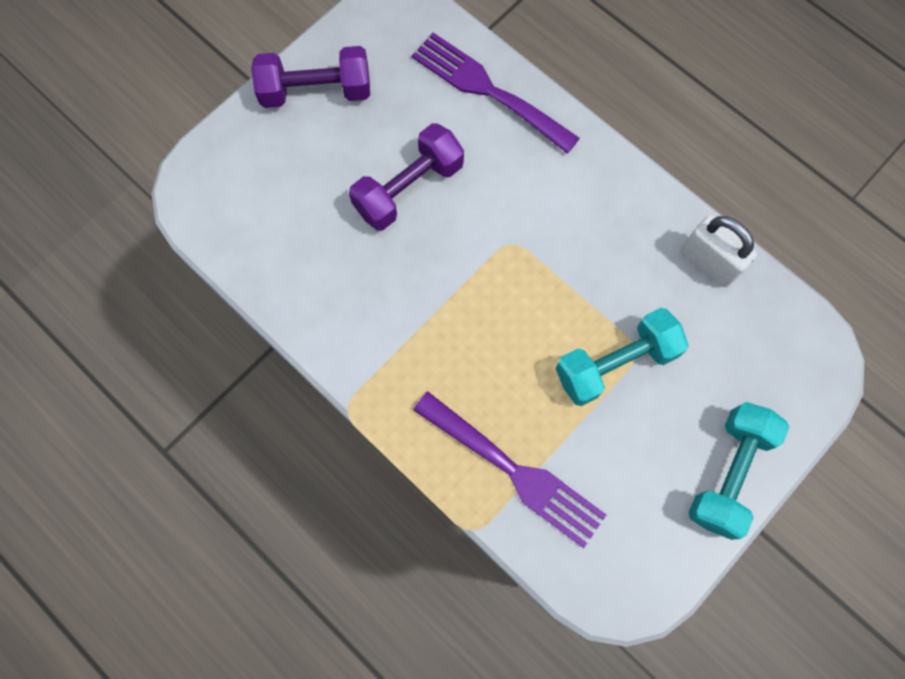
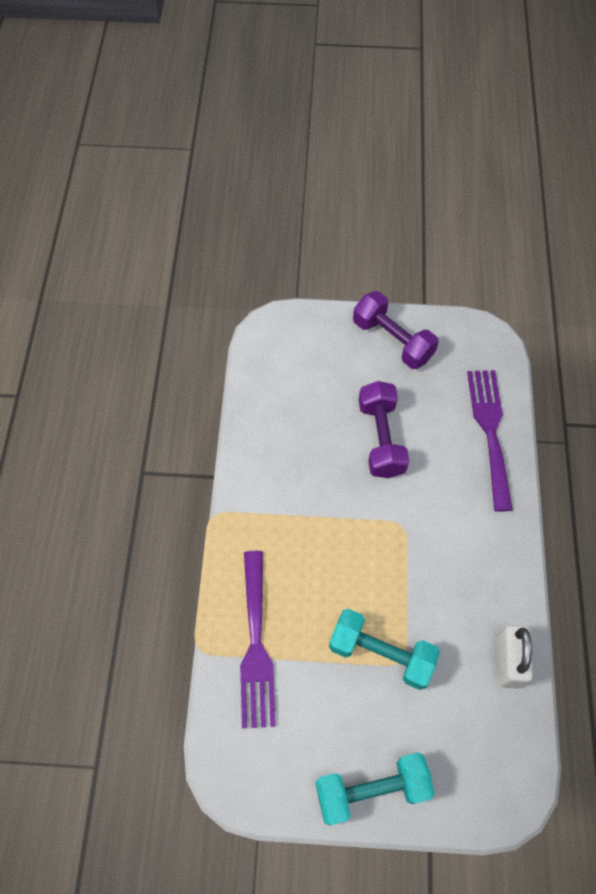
camera: 50 degrees right, 10 degrees down
purple dumbbell [349,123,464,230] -> purple dumbbell turned 75 degrees clockwise [359,381,409,478]

